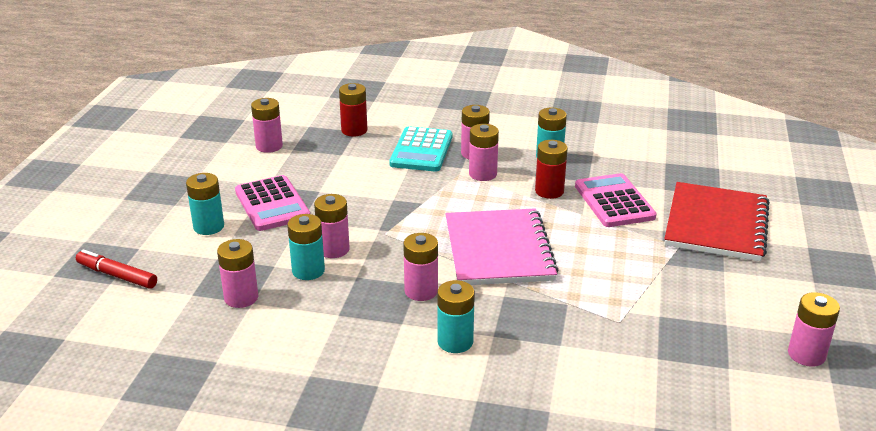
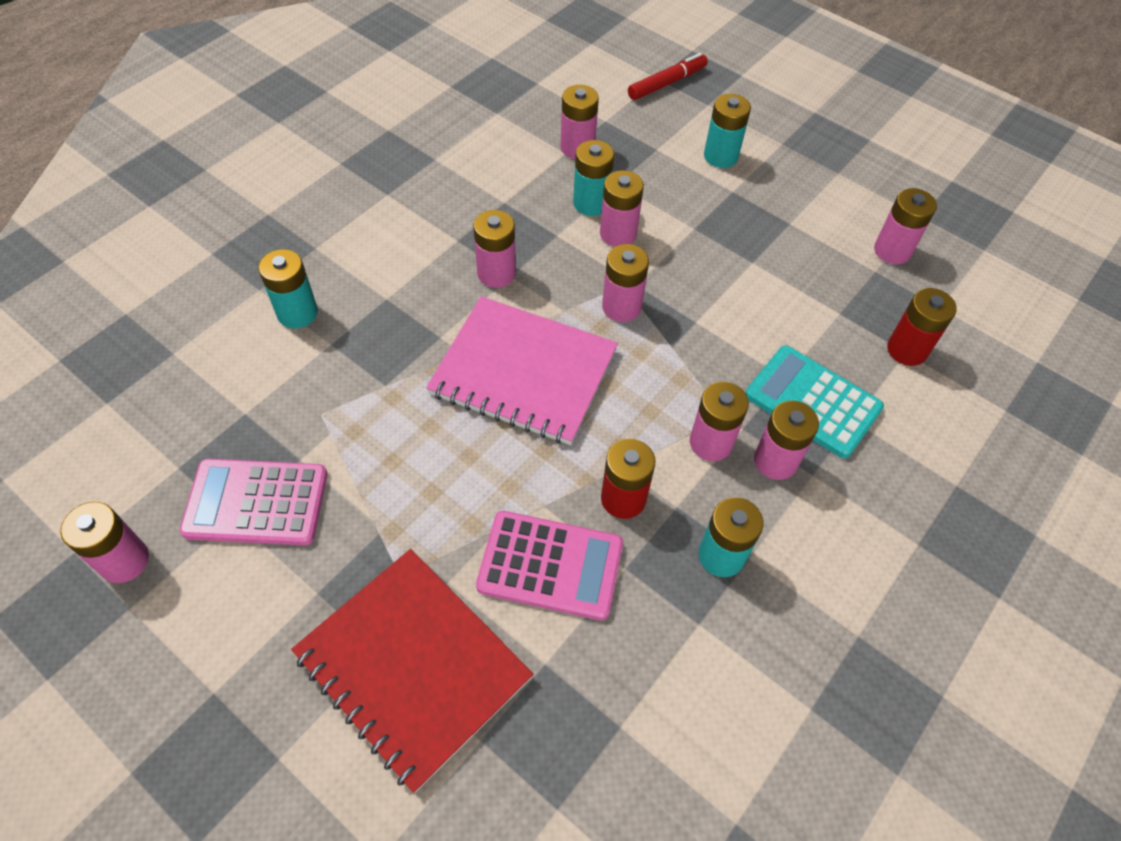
camera: 115 degrees right, 25 degrees up
pink calculator [235,175,310,231] -> pink calculator moved to [180,459,328,546]
turquoise battery [437,280,475,353] -> turquoise battery moved to [258,249,318,328]
none -> pink battery [602,244,649,322]

